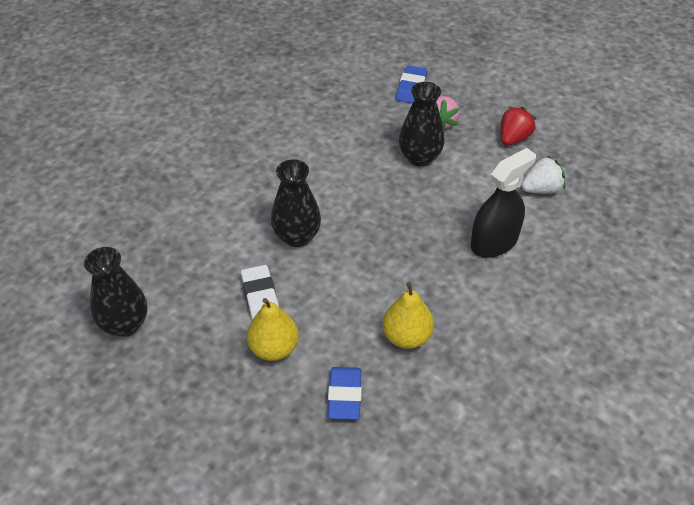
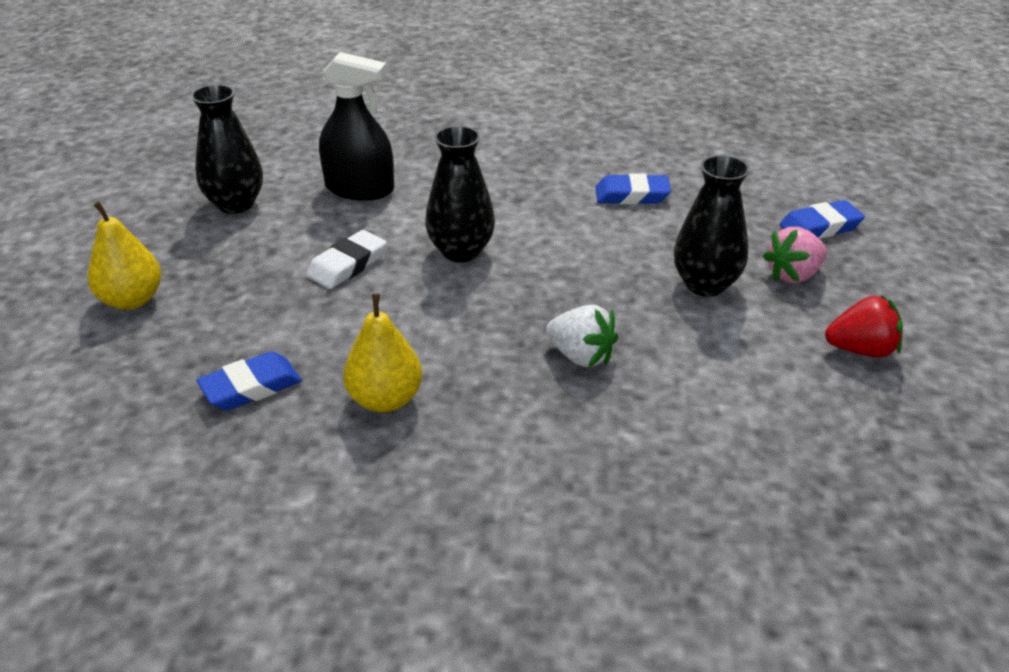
camera: 55 degrees right, 10 degrees down
yellow pear [247,298,299,361] -> yellow pear moved to [88,201,161,310]
black spray bottle [471,148,536,258] -> black spray bottle moved to [319,52,394,201]
white strawberry [521,155,565,194] -> white strawberry moved to [546,305,618,367]
none -> blue eraser [595,173,671,204]

